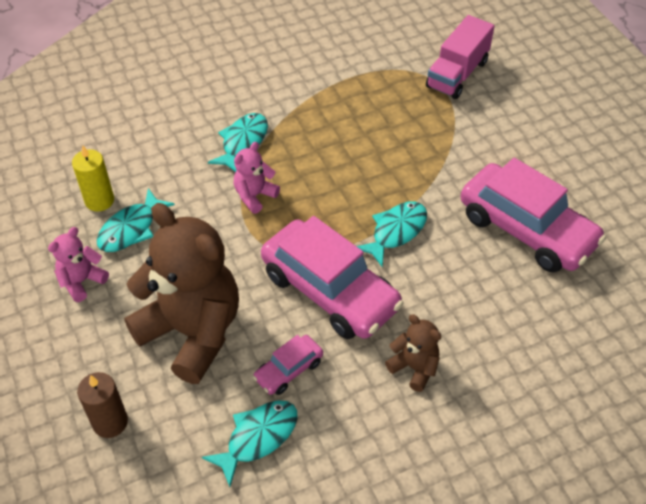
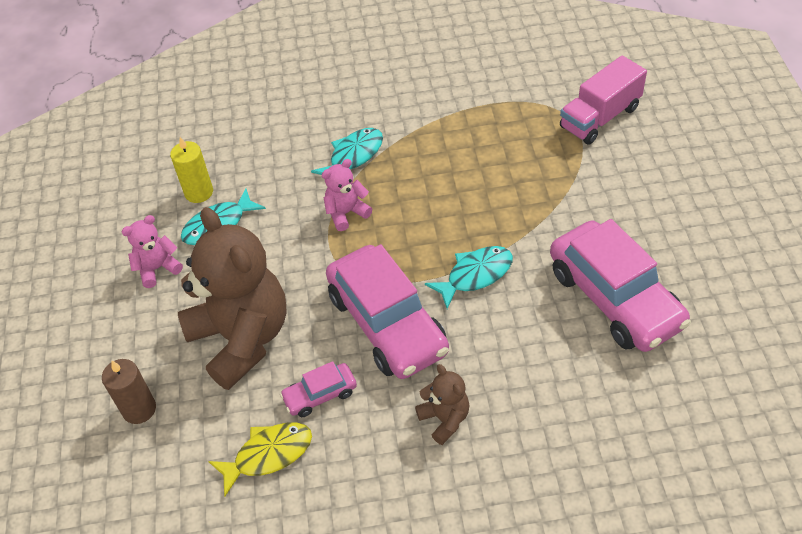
camera: 20 degrees right, 0 degrees up
turquoise fish [202,400,298,487] -> yellow fish [208,423,312,496]

